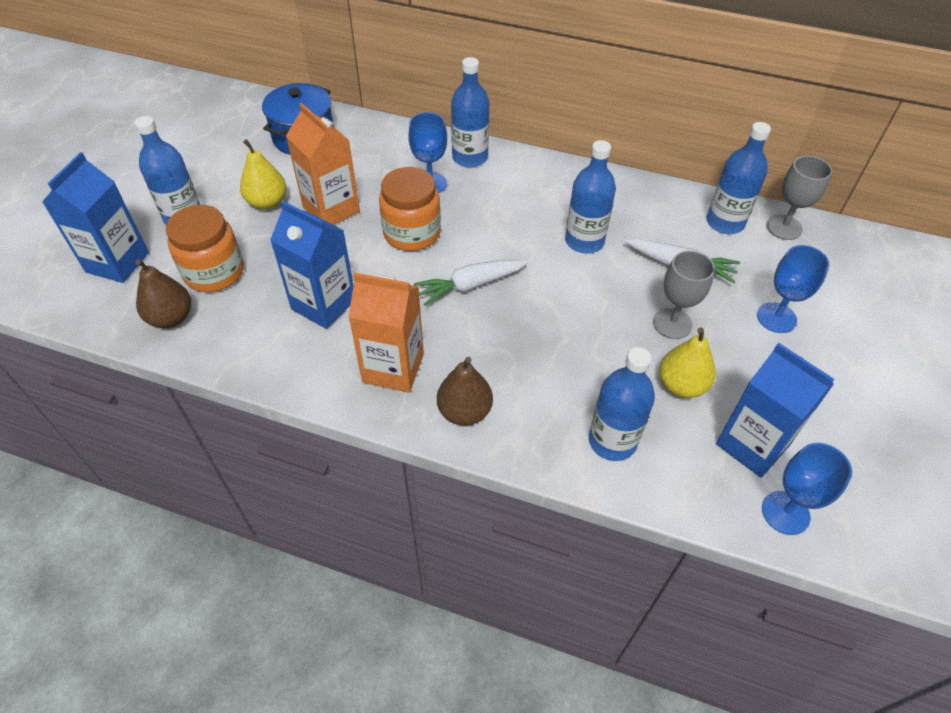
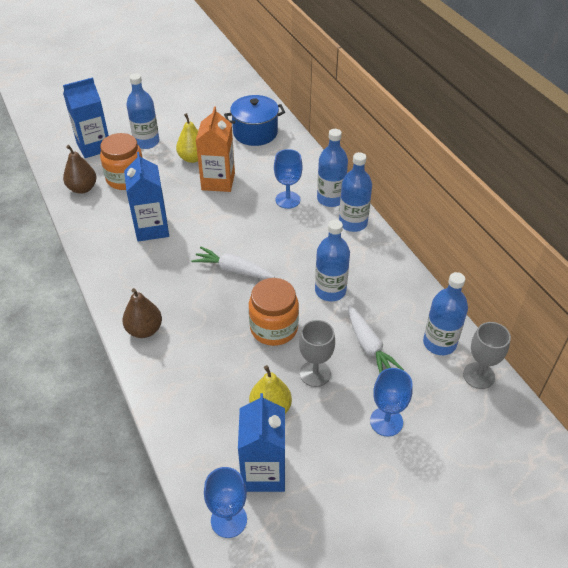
camera: 45 degrees right, 5 degrees down
orange carton [348,272,424,393] -> none
orange jar [379,167,441,251] -> orange jar moved to [249,278,299,346]
blue bottle [589,347,655,461] -> blue bottle moved to [339,152,372,232]

